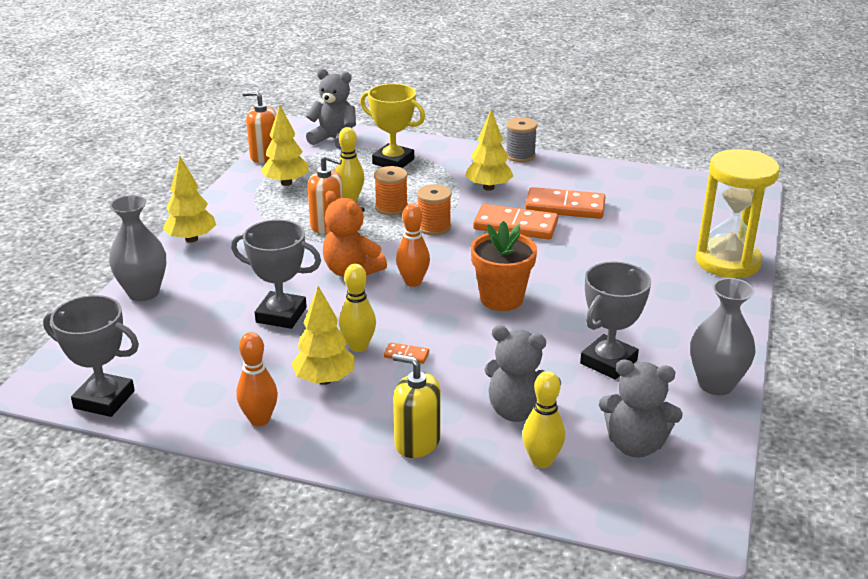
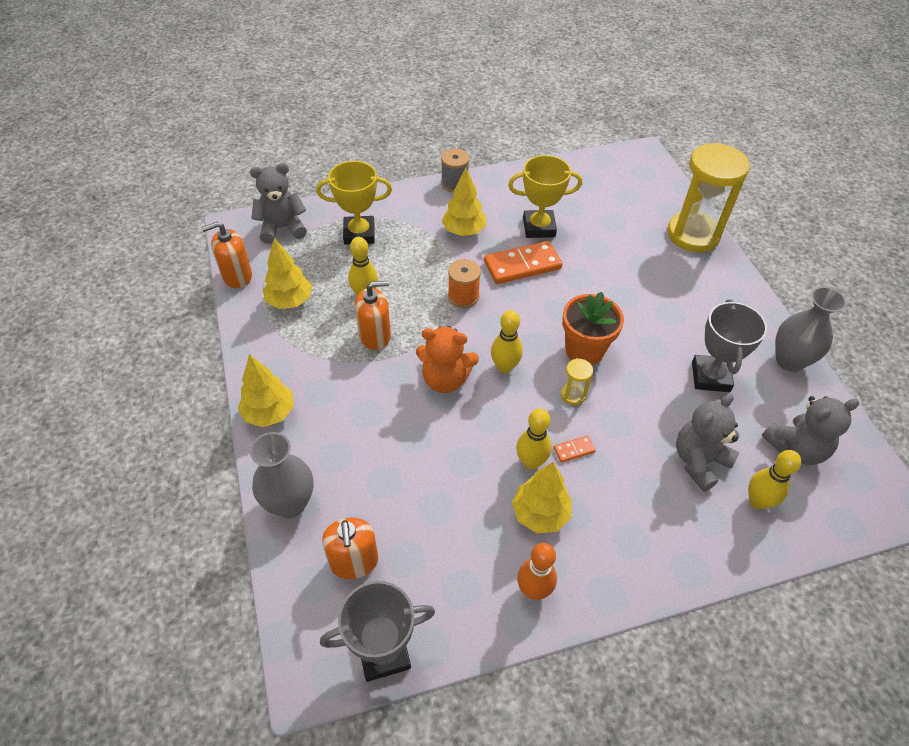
camera: 35 degrees left, 20 degrees up
grey trophy [231,220,321,329] -> none
orange spool [374,166,408,215] -> none
yellow soap dispenser [392,354,441,458] -> none
orange bowling pin [396,204,430,287] -> yellow bowling pin [491,310,523,373]
grey teddy bear [485,325,561,422] -> grey teddy bear turned 150 degrees clockwise [676,394,740,491]
orange domino [525,187,606,219] -> yellow trophy [508,155,582,238]
none -> orange soap dispenser [322,517,378,579]
none -> yellow hourglass [561,358,593,405]

